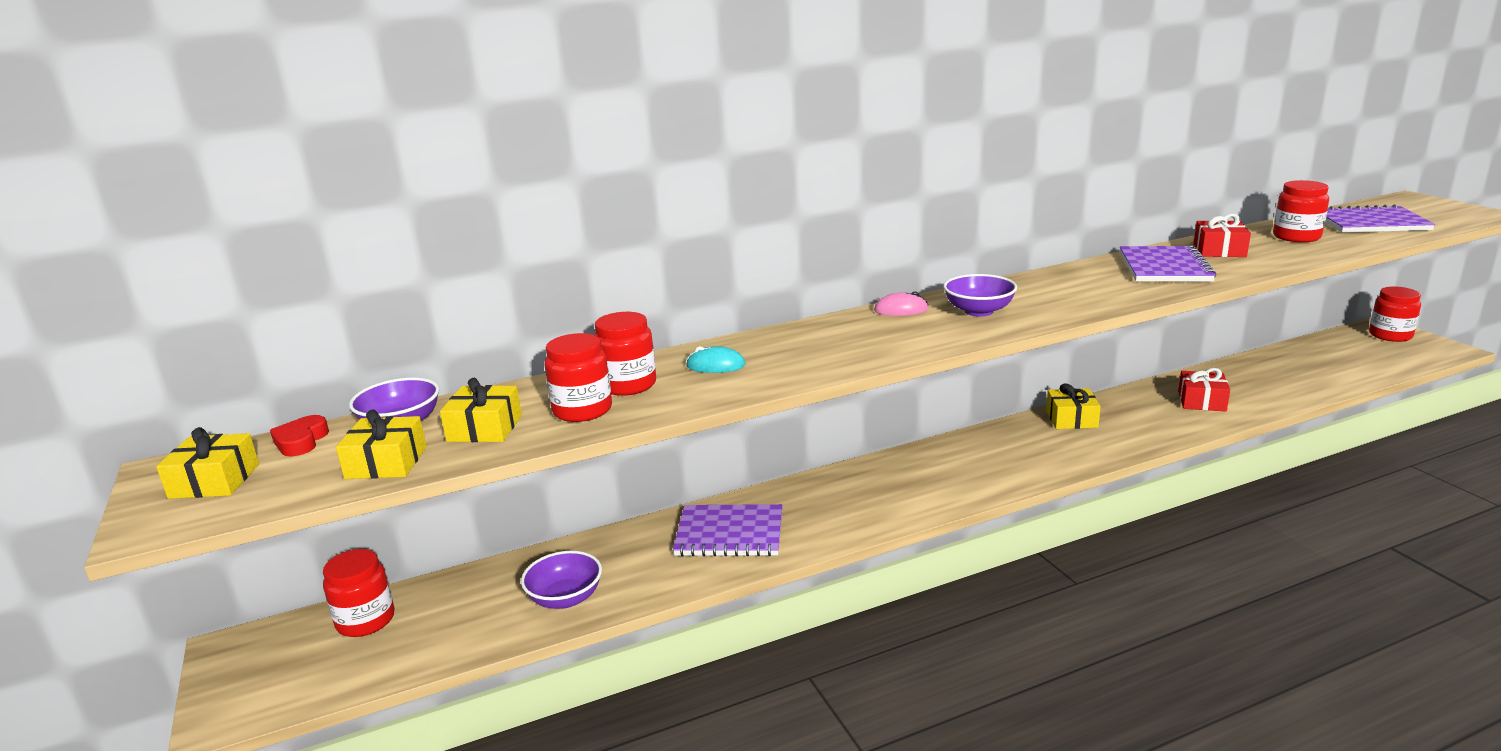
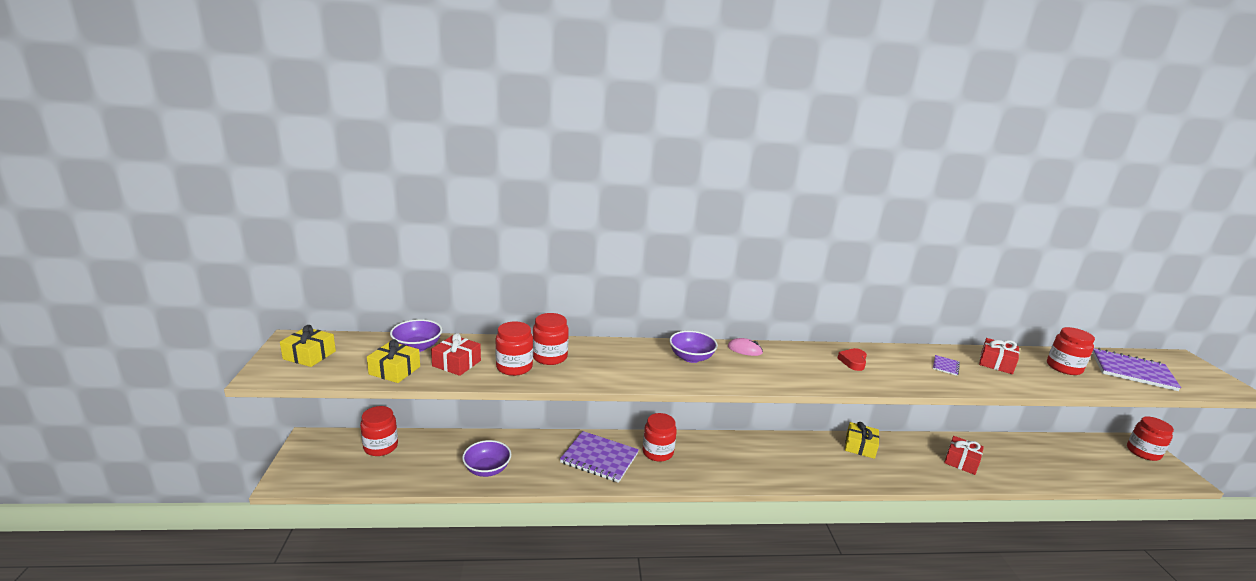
camera: 15 degrees right, 0 degrees up
red heart [270,415,329,456] -> red heart moved to [838,348,867,371]
yellow gift [440,378,522,442] -> red gift [431,333,481,376]
turquoise mouse [686,346,746,373] -> none
purple bowl [943,274,1017,317] -> purple bowl moved to [670,331,718,363]
purple notebook [1120,246,1216,281] -> purple notebook [933,355,960,376], size x0.45
none -> red jar [643,413,677,462]

